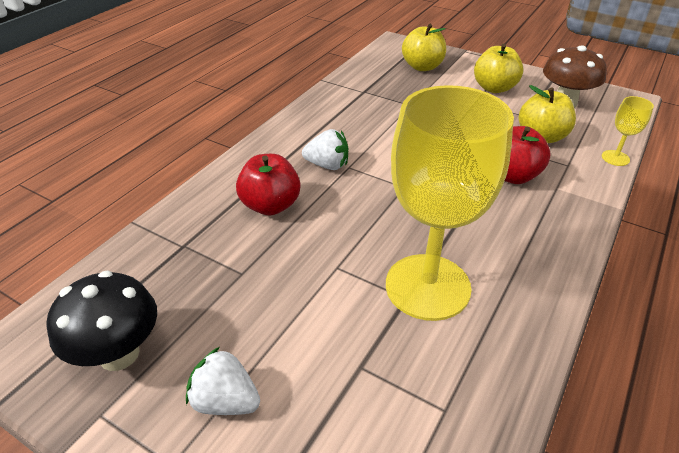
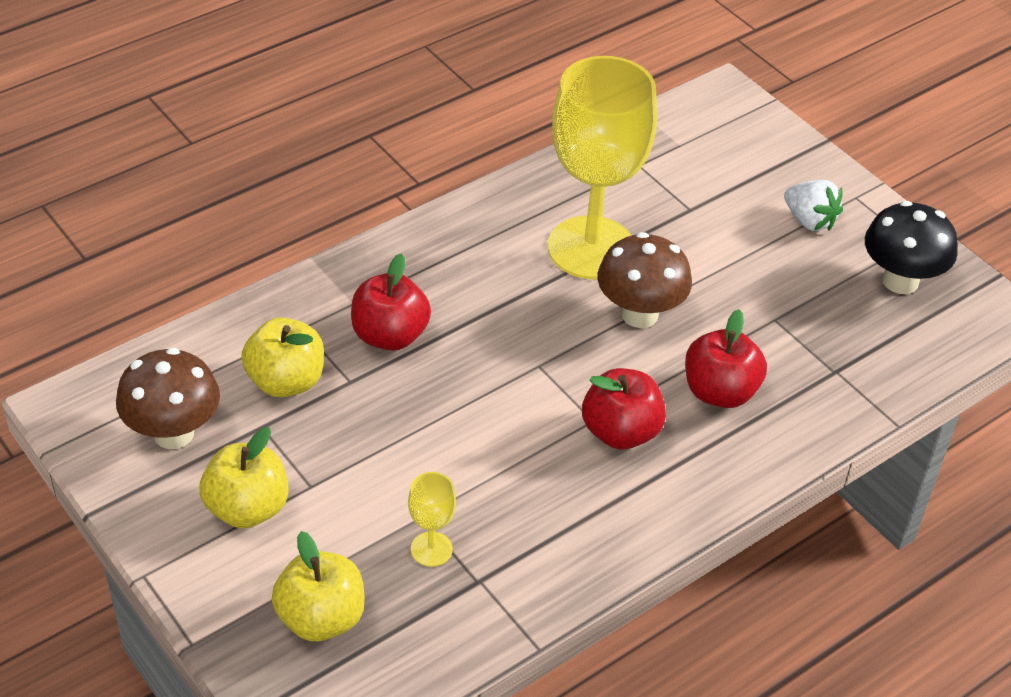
camera: 160 degrees left, 5 degrees up
white strawberry [302,129,348,170] -> red apple [582,368,666,449]
yellow goblet [602,96,654,166] -> yellow goblet moved to [408,472,456,567]
none -> brown mushroom [598,232,692,328]

